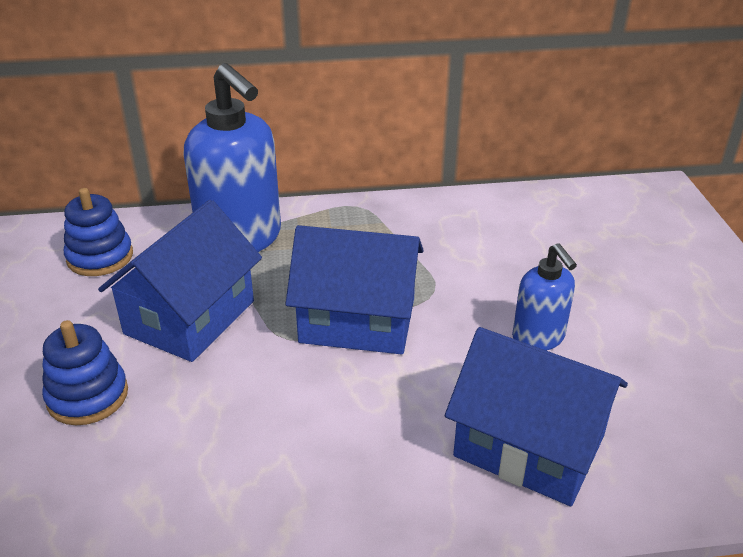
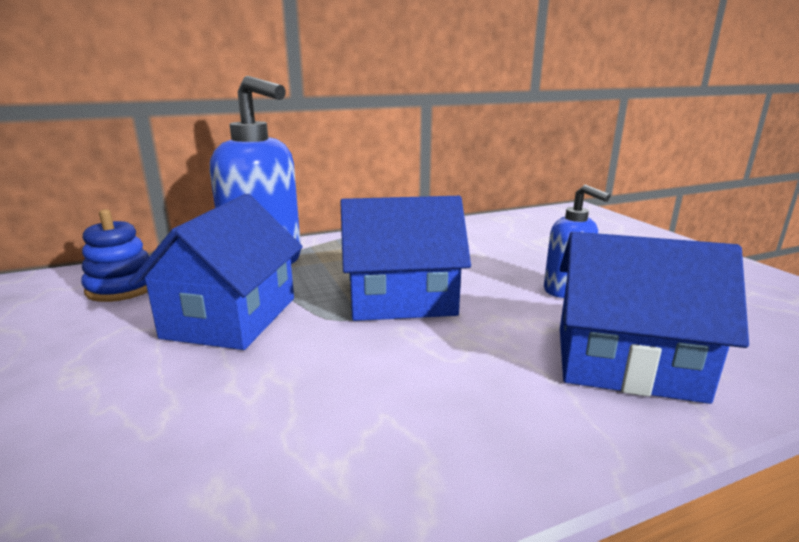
camera: 15 degrees left, 15 degrees down
blue stacking toy [42,320,128,425] -> none

